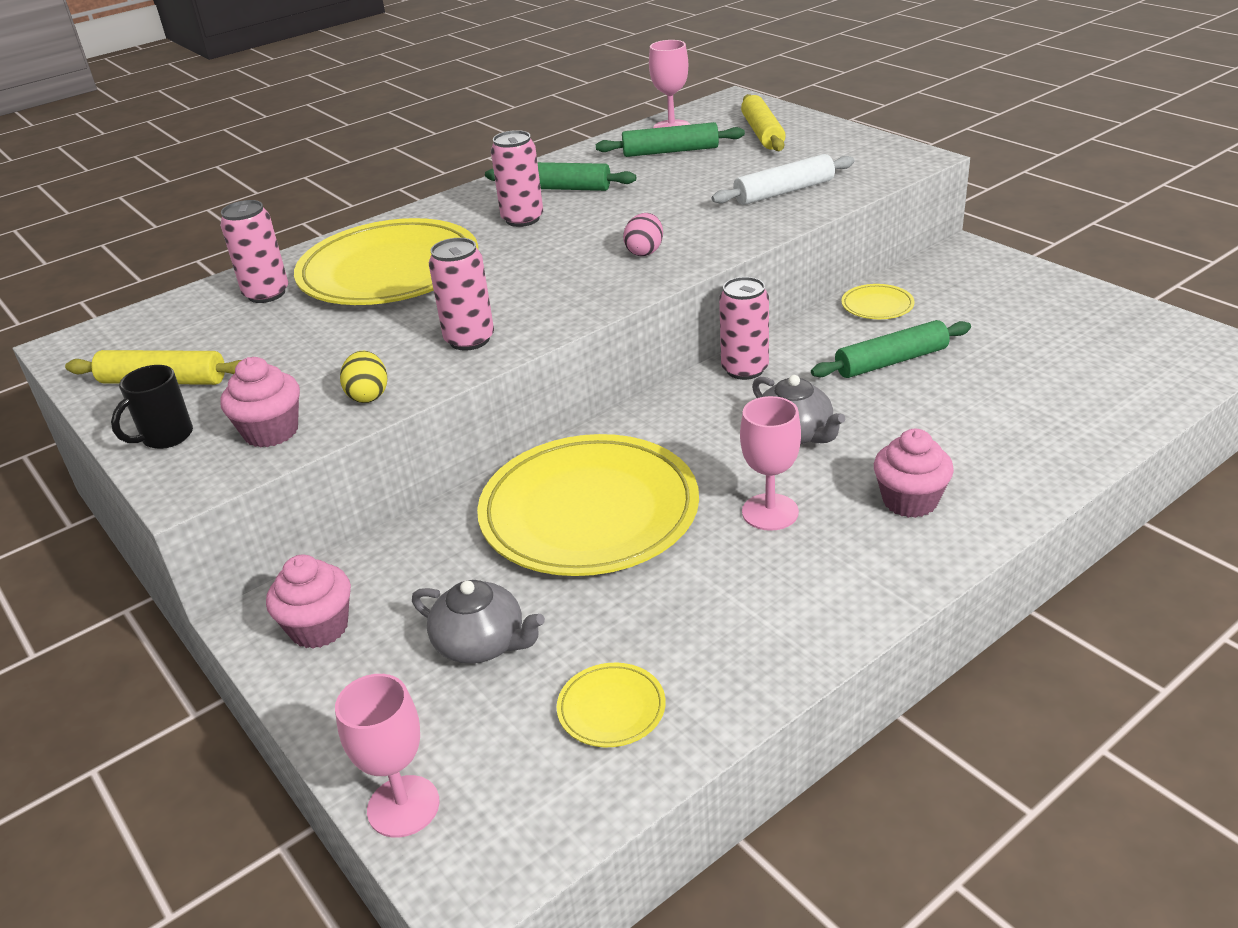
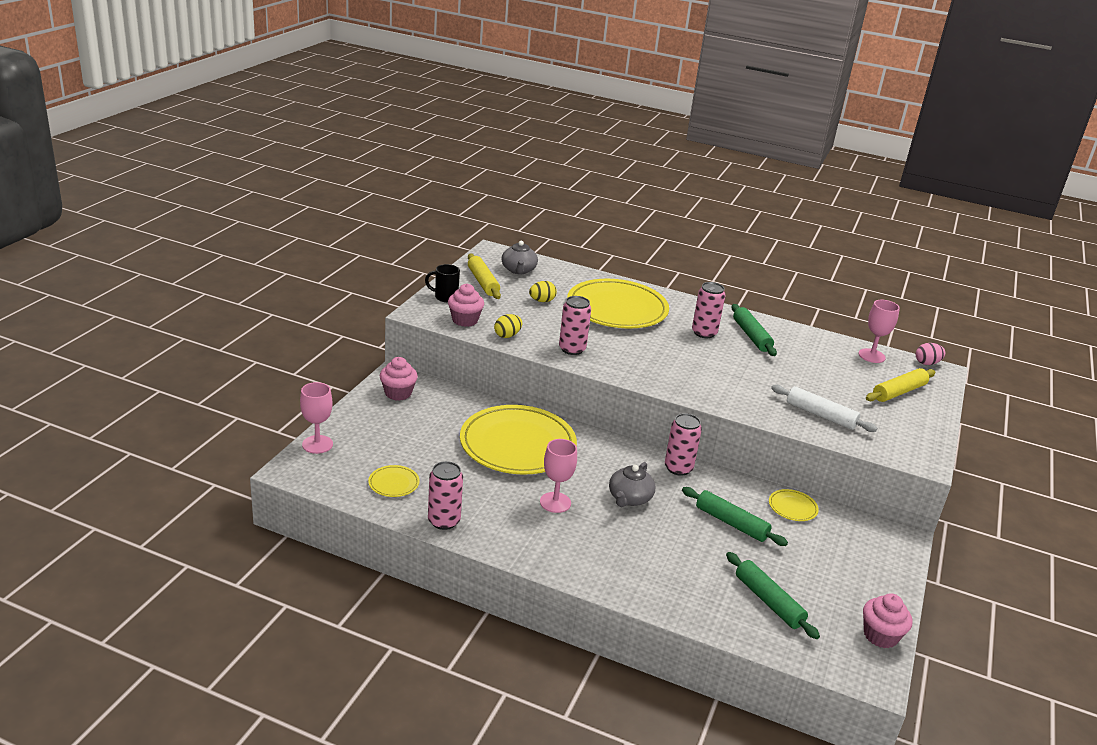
camera: 55 degrees right, 5 degrees down
pink can [220,200,288,303] -> pink can moved to [428,461,463,530]
grey teapot [412,580,545,664] -> grey teapot moved to [501,241,538,274]
green rolling pin [596,122,745,157] -> green rolling pin moved to [726,552,820,639]
pink egg [623,213,663,256] -> pink egg moved to [916,343,945,365]
pink cupcake [874,429,954,518] -> pink cupcake moved to [863,593,912,648]
none -> yellow egg [529,281,557,302]

